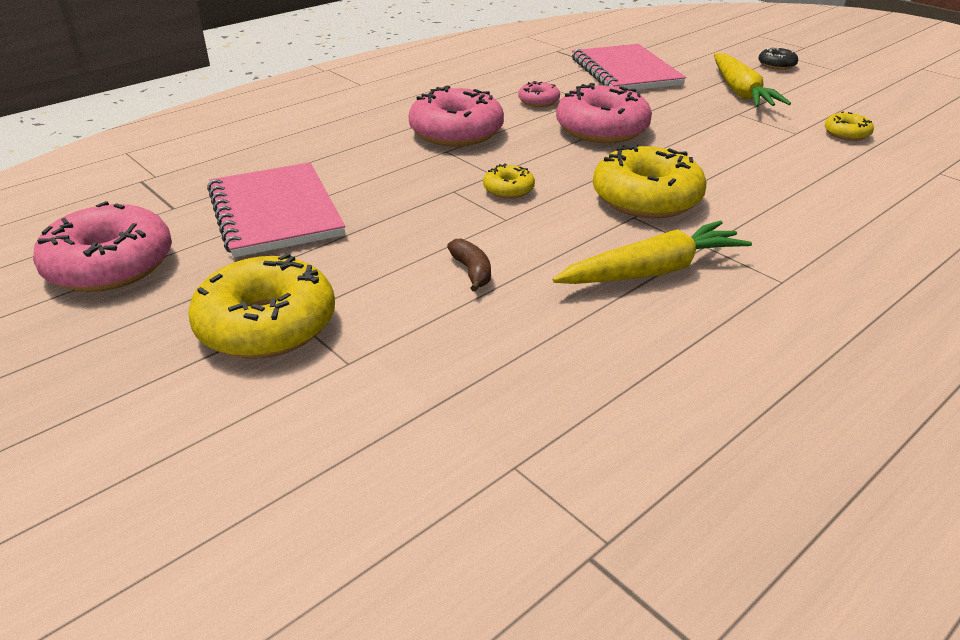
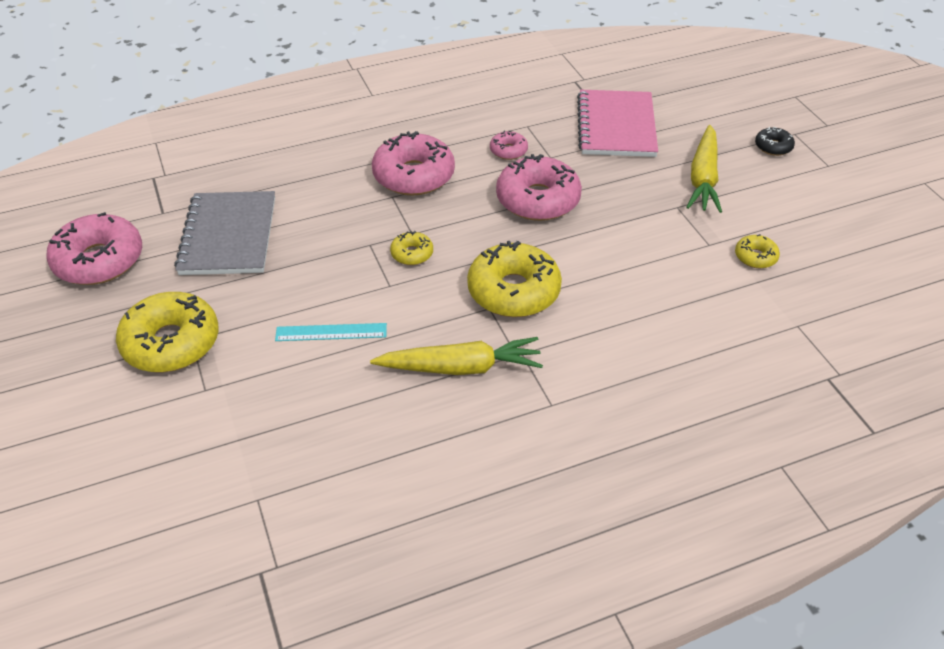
camera: 20 degrees right, 10 degrees up
pink notebook [207,162,345,258] -> grey notebook [174,191,275,275]
brown banana [447,238,491,292] -> turquoise ruler [275,323,387,341]

